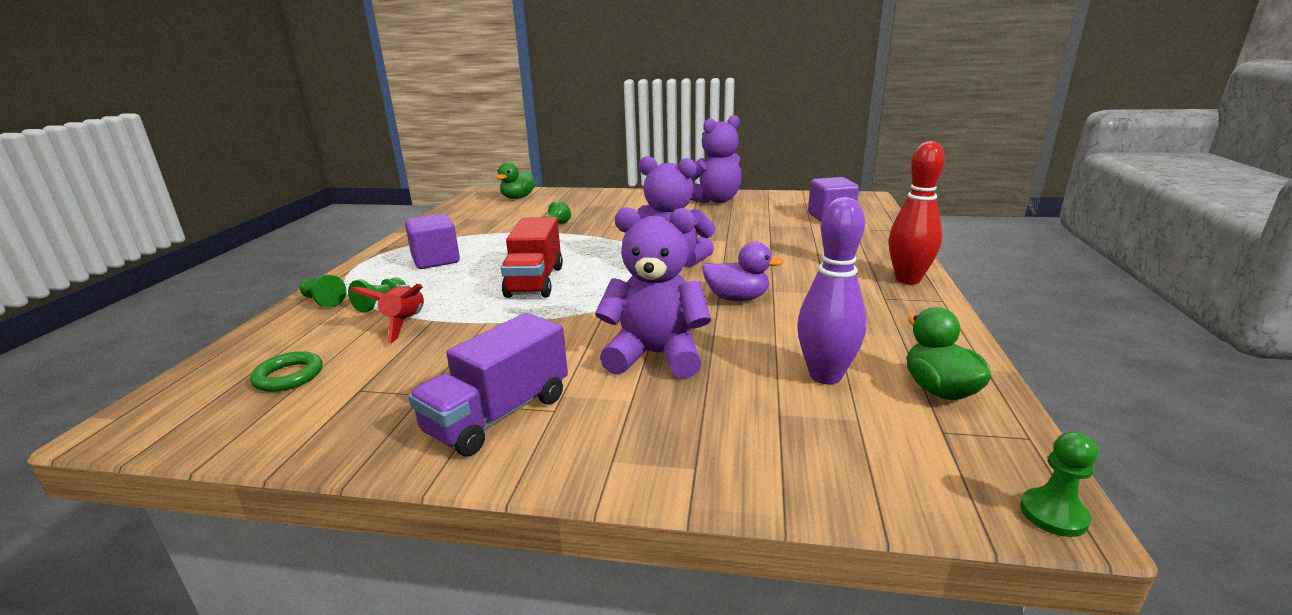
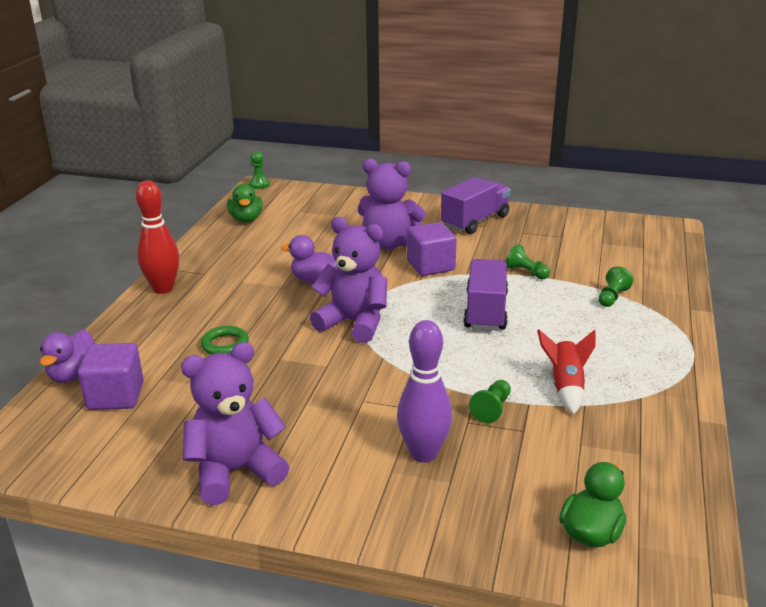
camera: 175 degrees left, 5 degrees up
green ring [250,351,323,392] -> green ring moved to [201,326,249,355]
green pawn [299,275,346,307] -> green pawn moved to [505,244,550,280]
red rocket [350,284,424,344] -> red rocket moved to [537,330,596,414]
purple cube [405,214,460,269] -> purple cube moved to [407,222,457,276]
red truck [501,217,563,298] -> purple truck [463,259,508,331]
purple bowling pin [797,197,866,384] -> purple bowling pin moved to [397,320,452,463]
none -> purple duck [40,330,95,383]

